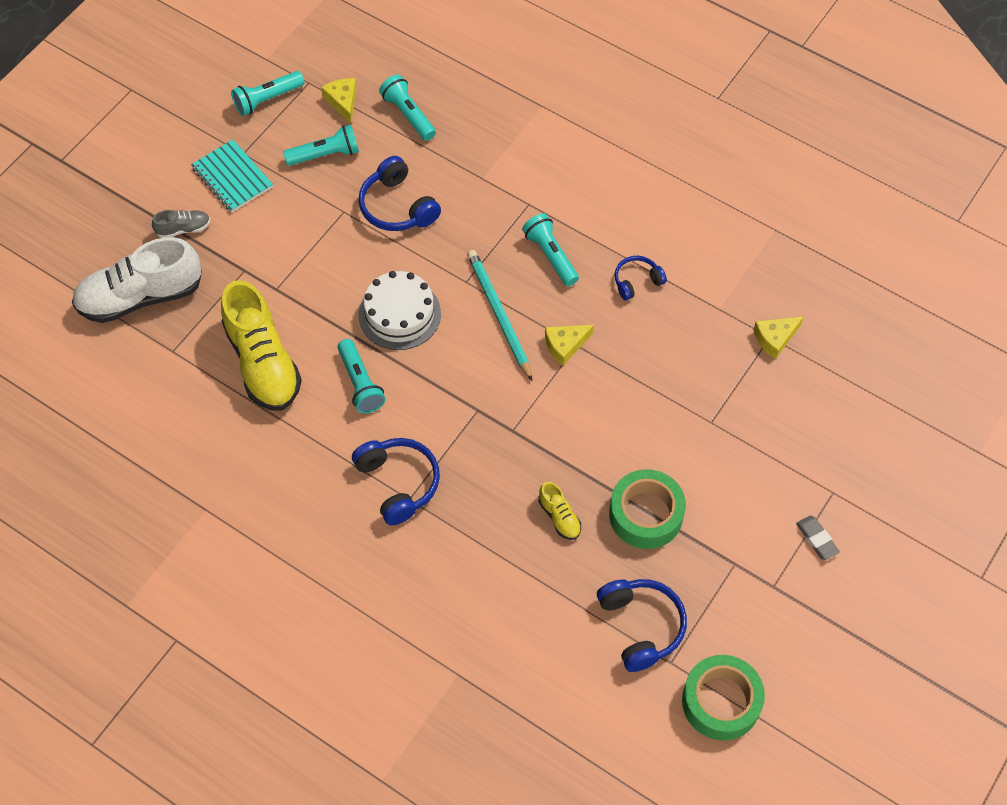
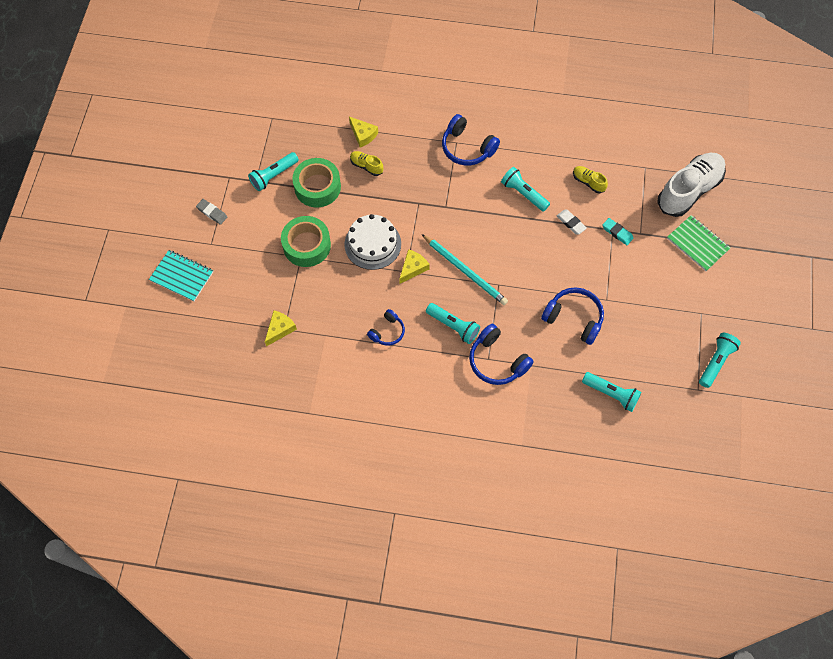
camera: 155 degrees right, 5 degrees up
grey shoe [152,210,210,238] -> green notebook [667,215,730,271]
turquoise notebook [191,139,273,212] -> turquoise notebook moved to [149,250,213,301]
yellow shoe [221,280,302,411] -> yellow shoe [573,166,608,193], size x0.44
turquoise flashlight [283,125,359,166] -> turquoise flashlight moved to [248,152,299,191]
yellow cheese [321,78,357,123] -> yellow cheese moved to [349,116,378,147]
white cake [359,271,441,350] -> white cake moved to [344,214,401,270]
blue headphones [597,579,687,672] -> blue headphones moved to [469,324,534,385]
green tape [682,655,765,741] -> green tape moved to [281,216,331,267]
none -> white eraser [557,210,587,235]
none -> turquoise eraser [602,218,633,245]

